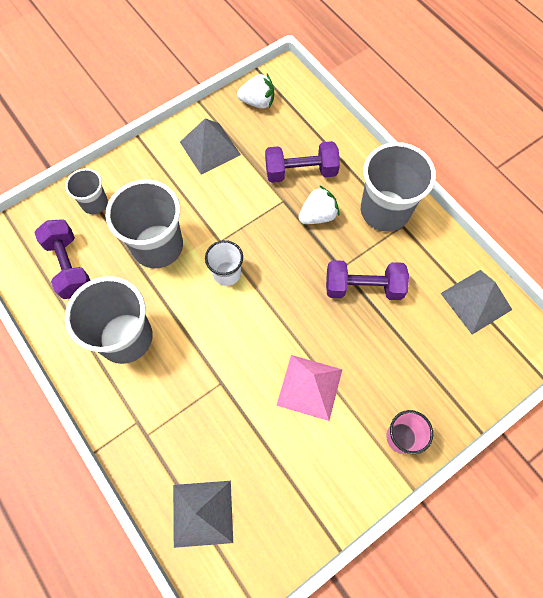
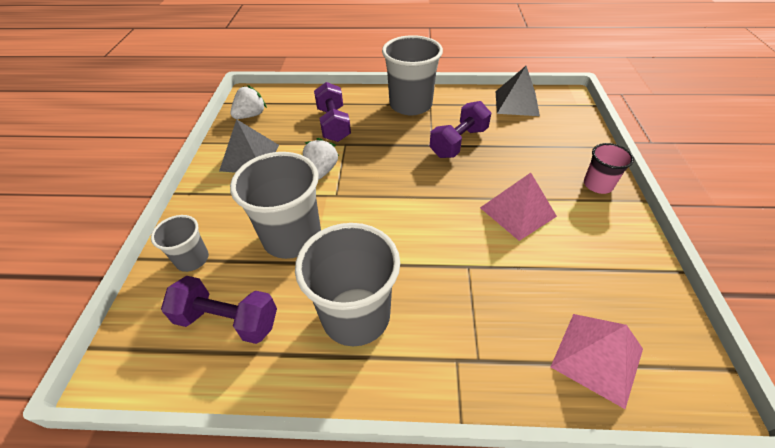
camera: 50 degrees left, 20 degrees down
grey pyramid [173,481,233,548] -> pink pyramid [551,314,643,409]
white cup [205,240,243,286] -> none
purple dumbbell [265,141,340,183] -> purple dumbbell turned 45 degrees counterclockwise [314,82,351,142]
white strawberry [298,185,339,224] -> white strawberry moved to [303,138,339,180]

